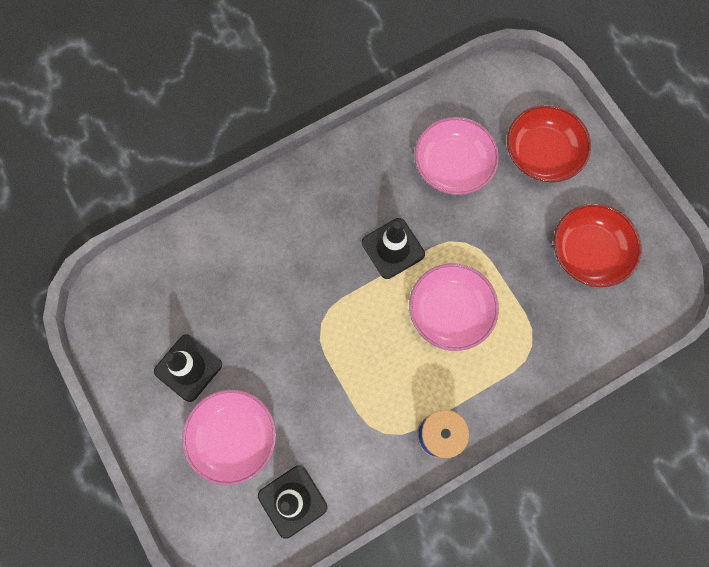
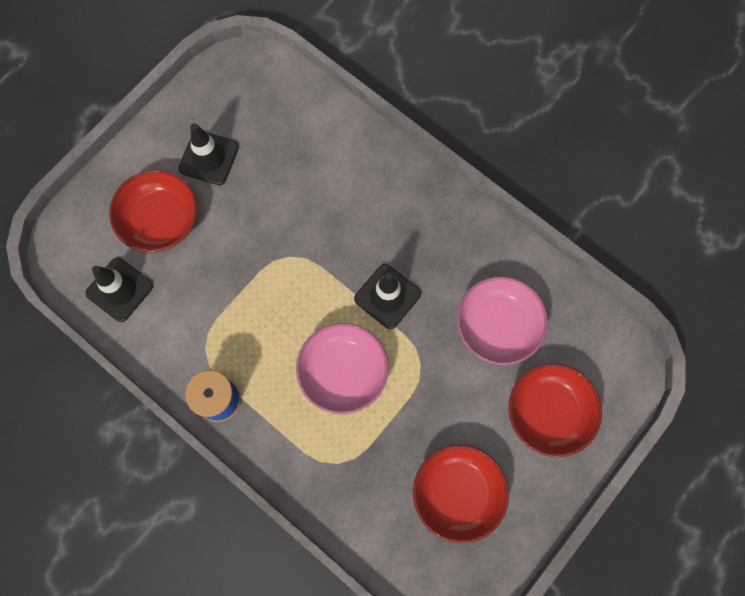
camera: 70 degrees right, 0 degrees up
pink bowl [182,389,276,486] -> red bowl [109,170,197,253]

